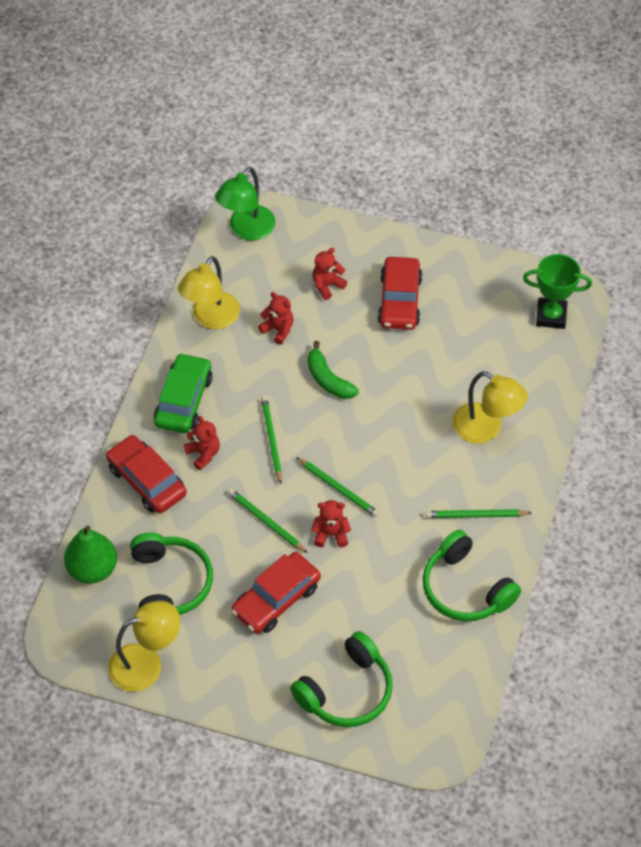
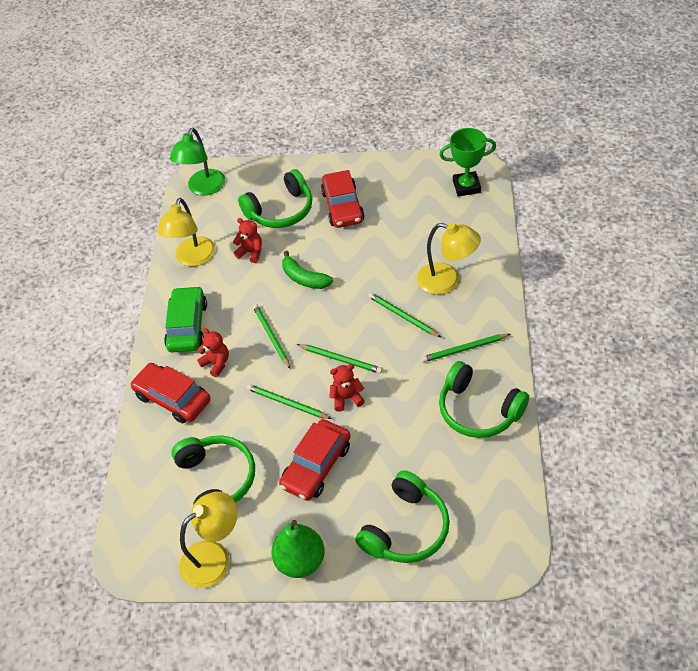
camera: 10 degrees left, 5 degrees down
green pear [64,525,117,584] -> green pear moved to [271,520,325,578]
red teddy bear [312,248,347,300] -> green headphones [238,169,312,228]
none -> green pencil [368,293,441,337]

